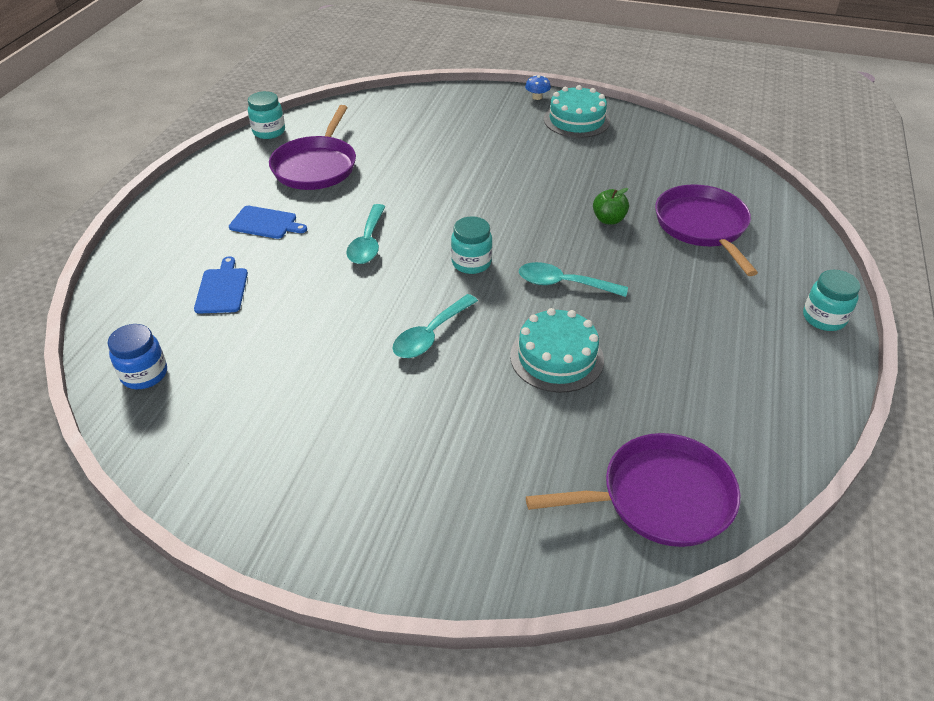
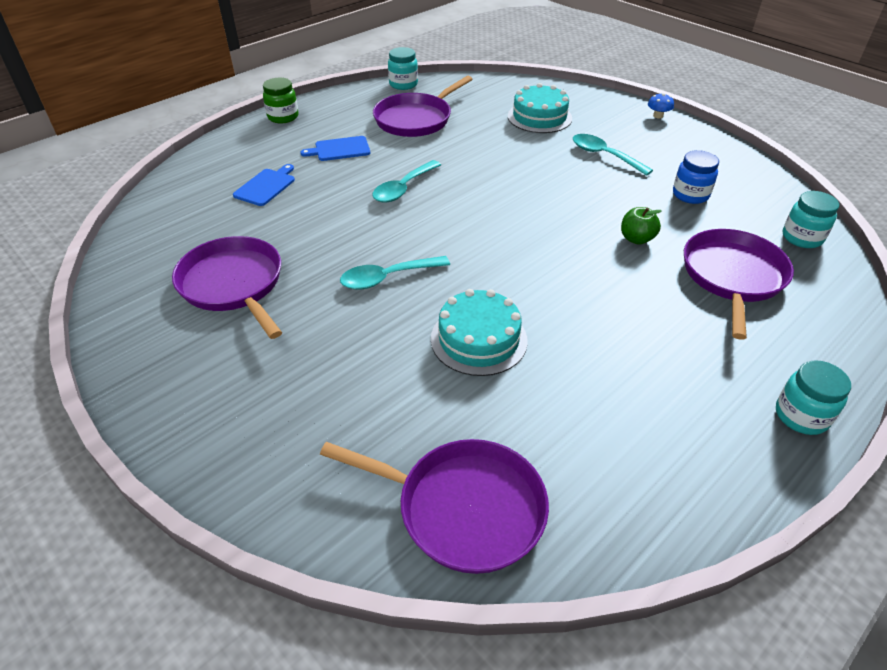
camera: 30 degrees right, 0 degrees up
blue jar [108,324,167,389] -> blue jar moved to [673,150,719,204]
blue cutting board [229,206,307,239] -> blue cutting board turned 120 degrees clockwise [300,136,370,161]
turquoise jar [451,216,492,274] -> turquoise jar moved to [783,191,839,248]
turquoise spoon [519,262,628,297] -> turquoise spoon moved to [573,134,653,176]
turquoise cake [544,85,610,138] -> turquoise cake moved to [508,83,572,133]
none -> purple pan [172,236,282,339]
none -> green jar [263,78,298,123]

